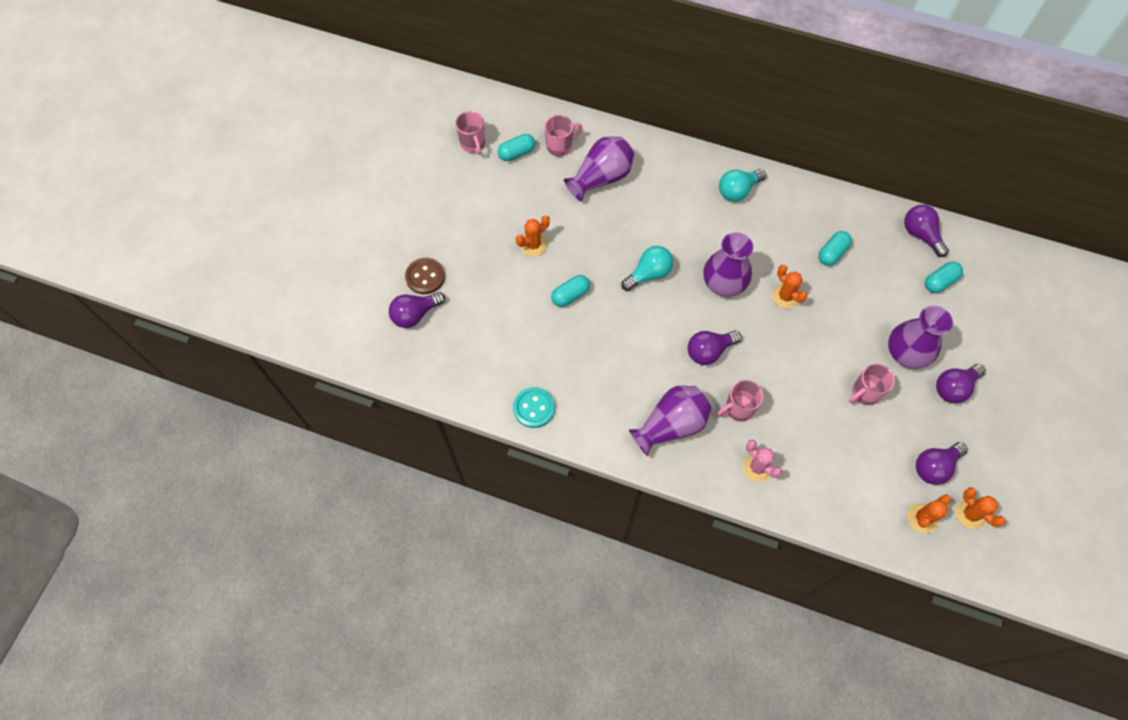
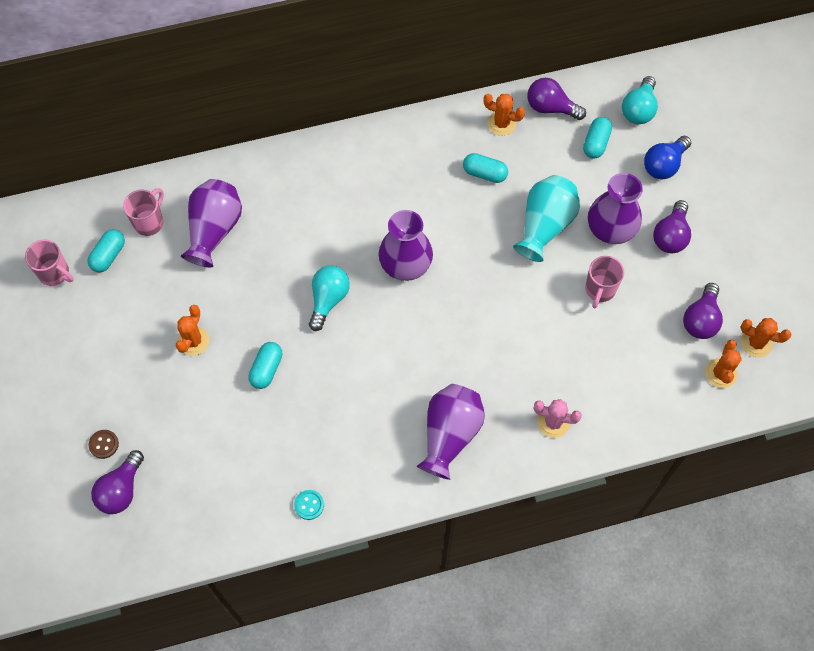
camera: 35 degrees left, 0 degrees up
brown button [405,258,445,294] -> brown button [88,430,119,459], size x0.62
turquoise button [513,387,555,428] -> turquoise button [294,490,324,520], size x0.62
purple light bulb [688,331,742,365] -> none
pink mug [717,380,763,421] -> none
turquoise light bulb [719,169,766,201] -> turquoise light bulb moved to [622,76,658,124]
orange cactus [772,265,808,308] -> orange cactus moved to [483,94,525,136]
turquoise capsule [818,231,852,266] -> turquoise capsule turned 75 degrees counterclockwise [463,153,508,183]
none -> turquoise vase [513,175,580,262]
none -> blue light bulb [644,136,691,179]

